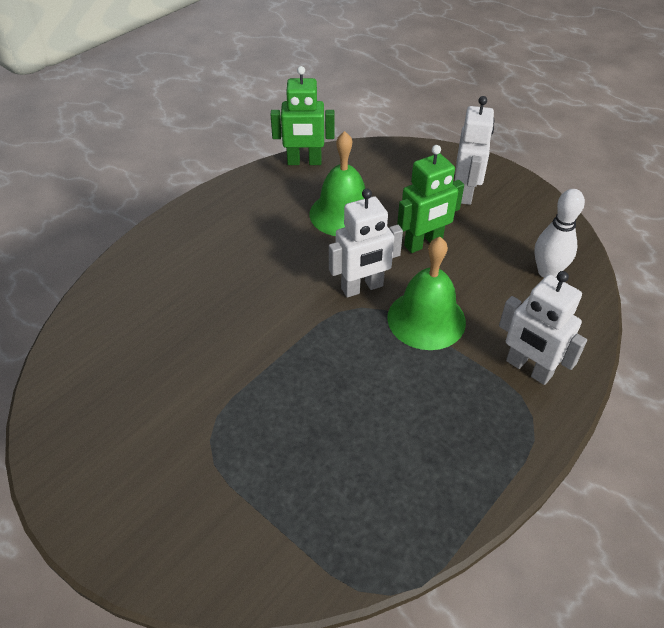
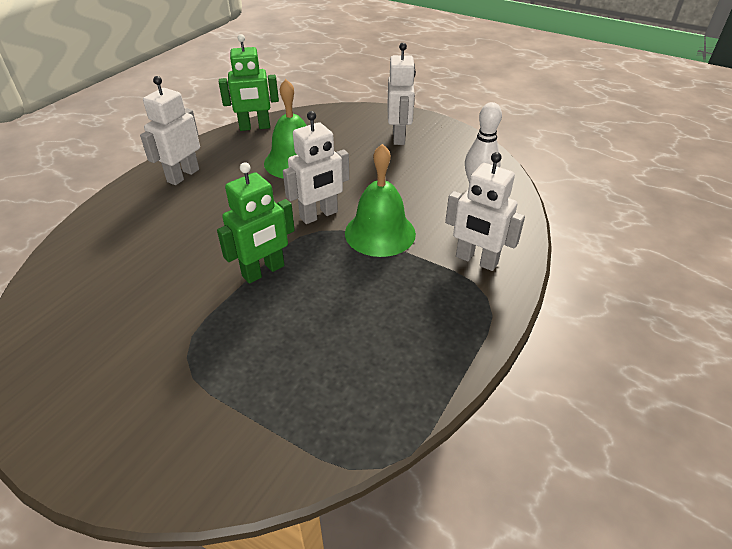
camera: 10 degrees left, 5 degrees down
green robot [397,145,464,253] -> green robot moved to [217,162,295,284]
none -> white robot [140,76,200,185]

